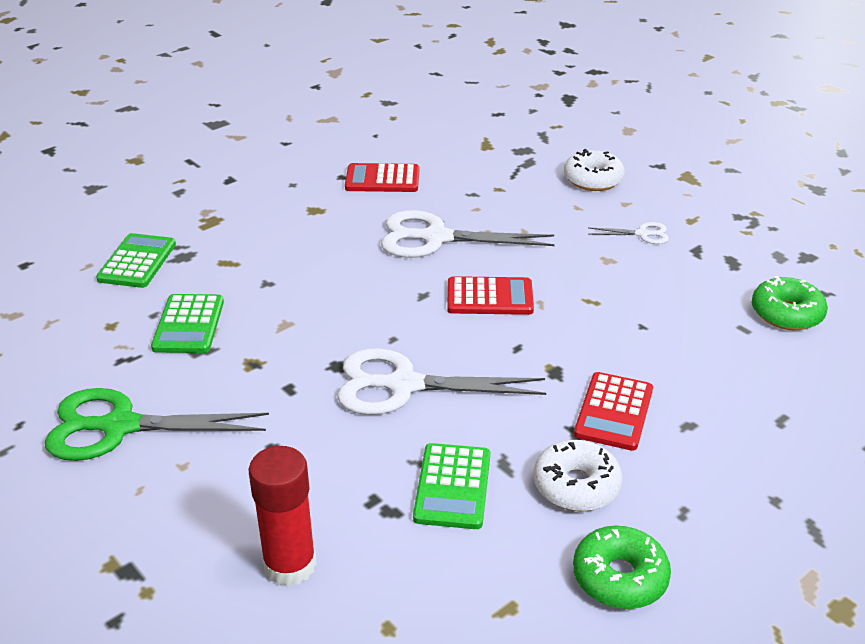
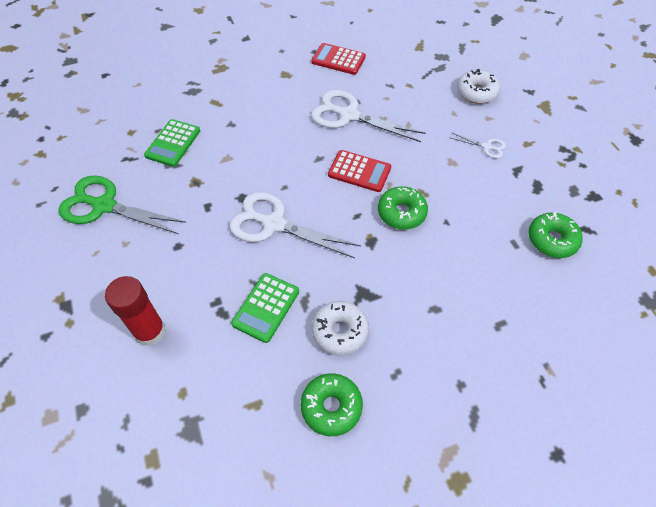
camera: 20 degrees right, 20 degrees up
green calculator [96,233,176,288] -> none
red calculator [574,372,653,451] -> none
none -> green donut [378,186,428,230]

